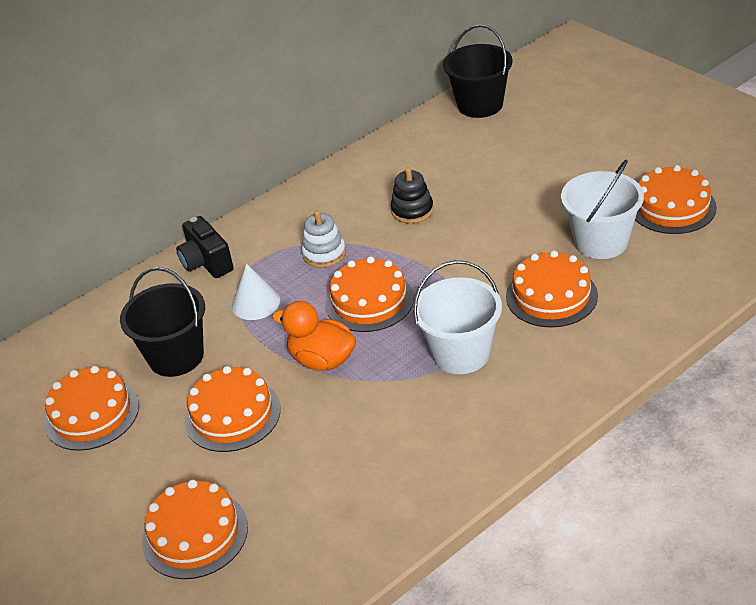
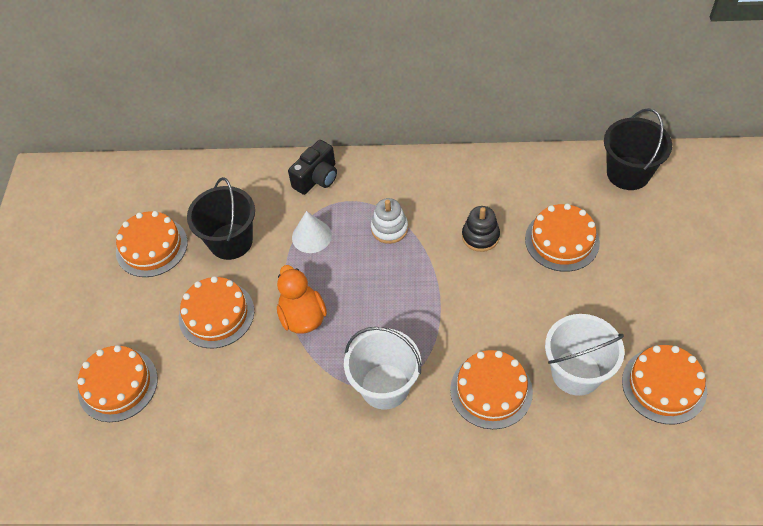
camera: 40 degrees right, 15 degrees up
black camera [176,216,234,278] -> black camera turned 150 degrees counterclockwise [288,140,337,195]
orange cake [325,256,414,332] -> orange cake moved to [525,204,600,272]

